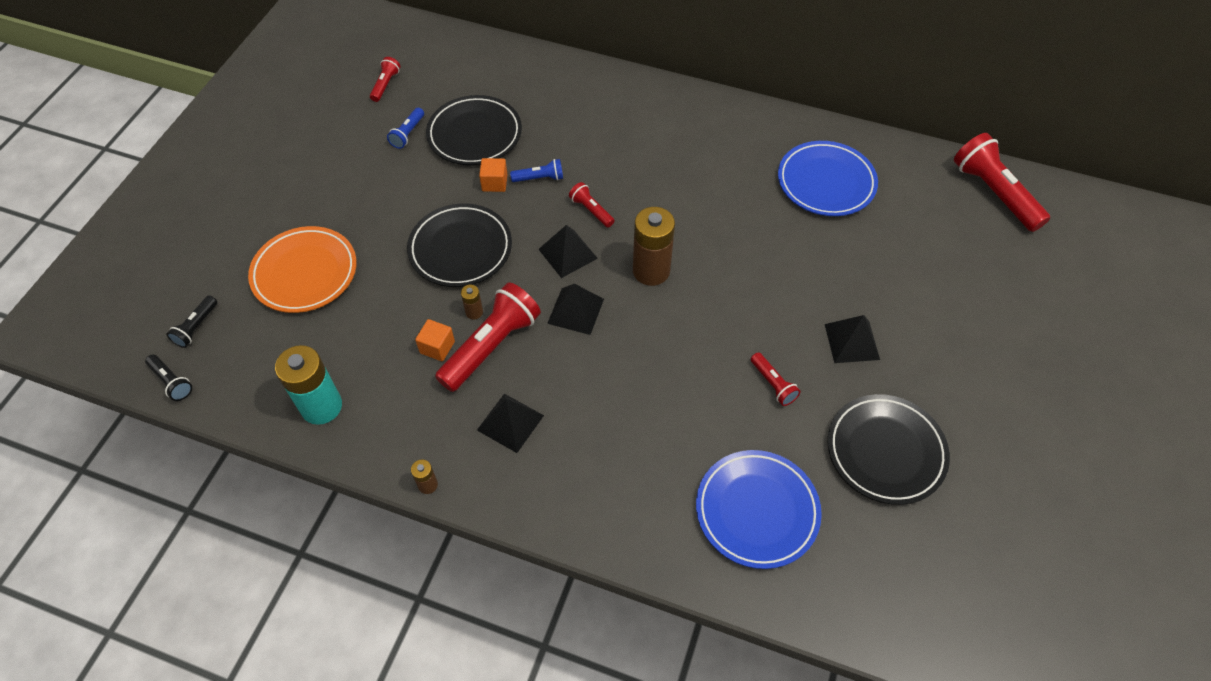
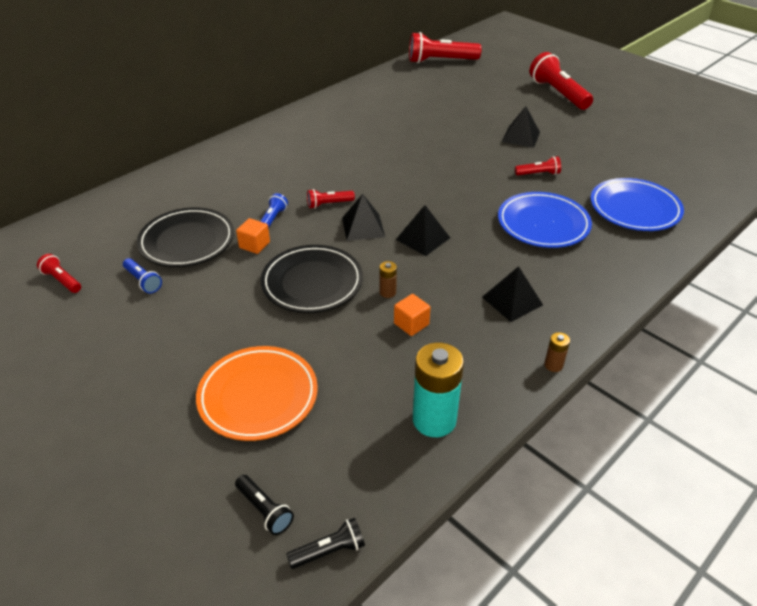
camera: 65 degrees left, 15 degrees down
red flashlight [435,282,541,392] -> red flashlight moved to [529,52,593,110]
brown battery [633,207,675,286] -> none
blue plate [778,141,878,216] -> blue plate moved to [498,192,592,248]
black plate [828,394,950,505] -> none

